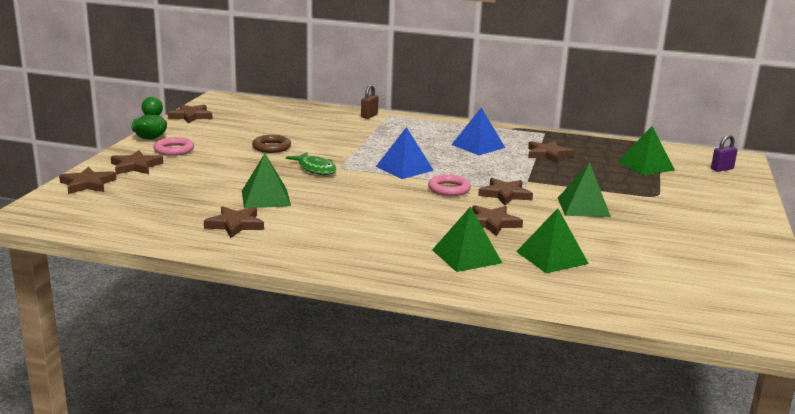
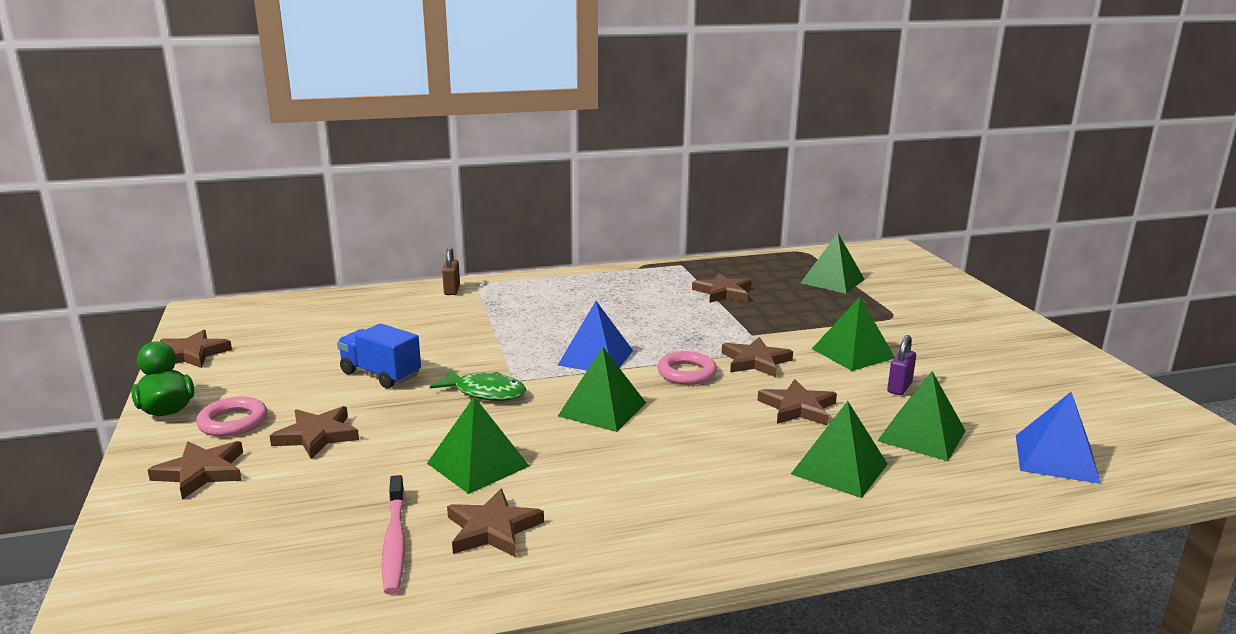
camera: 30 degrees left, 0 degrees up
brown star [59,167,116,194] -> brown star moved to [270,406,359,459]
brown ring [252,135,291,153] -> blue truck [337,323,421,389]
blue pyramid [451,108,505,155] -> blue pyramid moved to [1016,392,1101,484]
purple padlock [711,135,738,172] -> purple padlock moved to [887,335,916,395]
none -> pink toothbrush [382,475,405,595]
none -> green pyramid [558,347,646,432]

